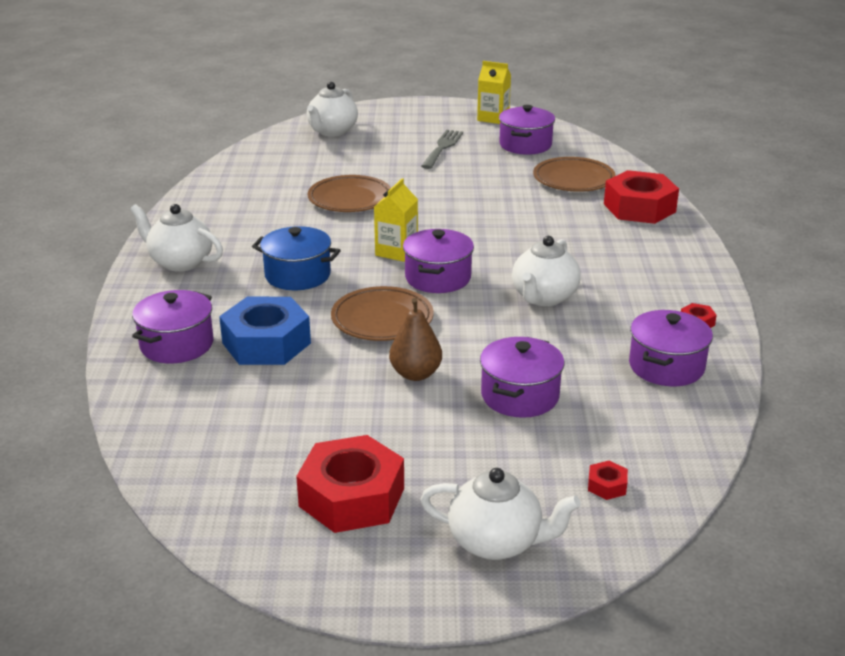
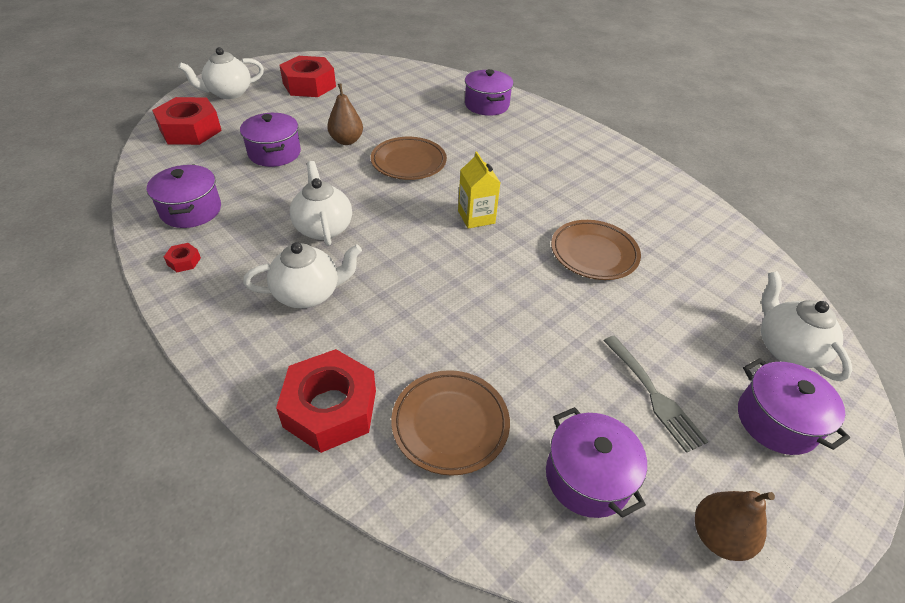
camera: 135 degrees right, 15 degrees up
white teapot [130,204,223,272] -> white teapot moved to [243,242,362,308]
blue nut [219,297,311,365] -> none
blue pot [252,226,341,290] -> none
purple pot [403,229,474,293] -> purple pot moved to [738,358,850,455]
yellow carton [477,61,511,124] -> brown pear [695,491,775,561]
red nut [588,461,628,500] -> red nut [152,97,222,145], size x2.46

